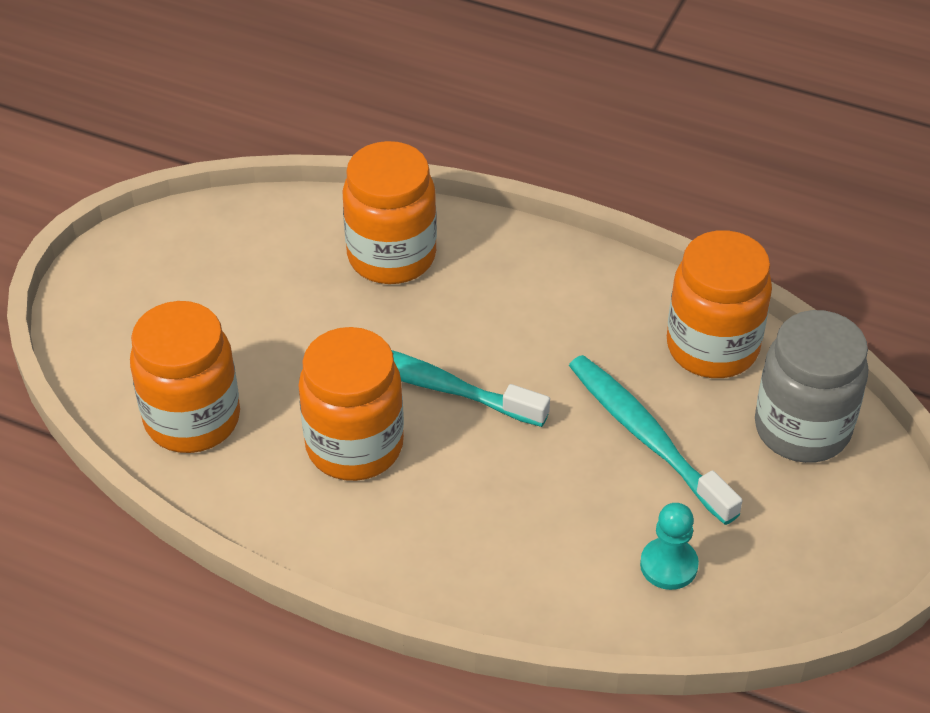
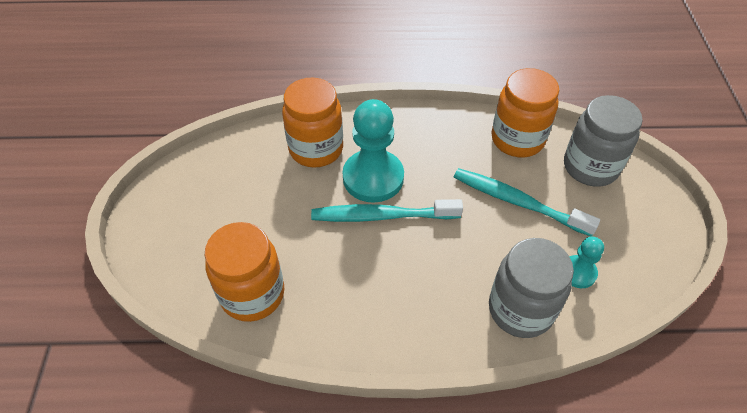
camera: 25 degrees left, 5 degrees up
orange jar [299,327,404,481] -> none
none -> turquoise pawn [343,99,404,203]
none -> grey jar [489,238,574,338]

